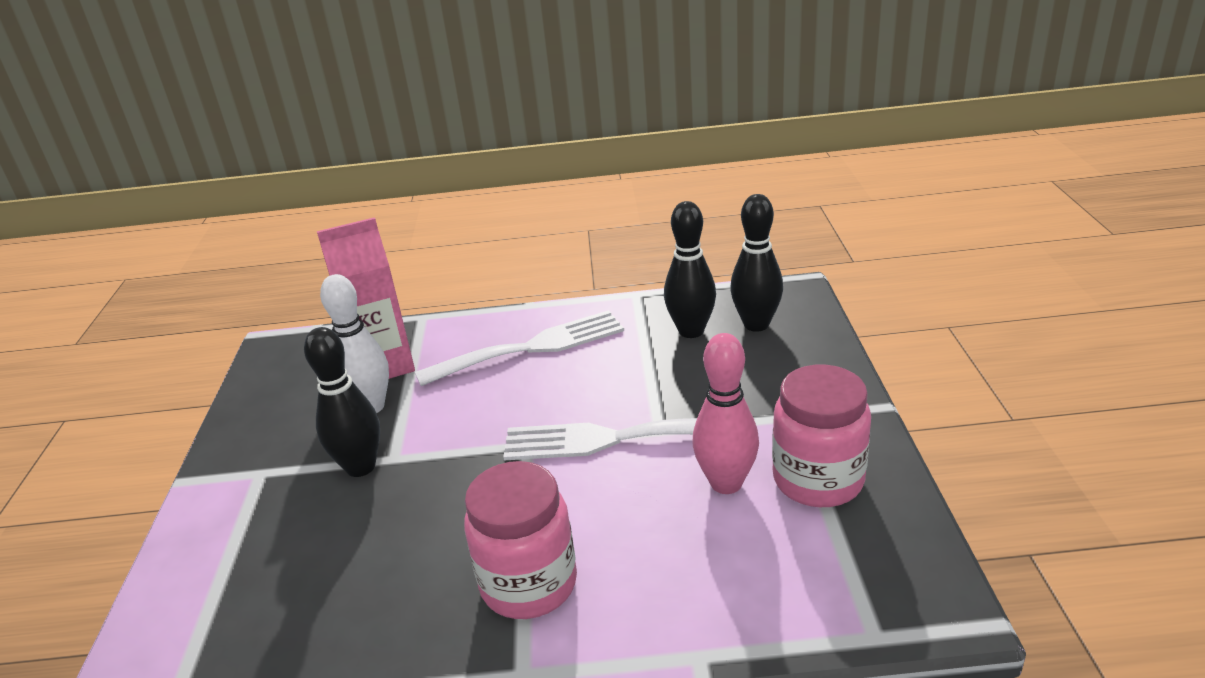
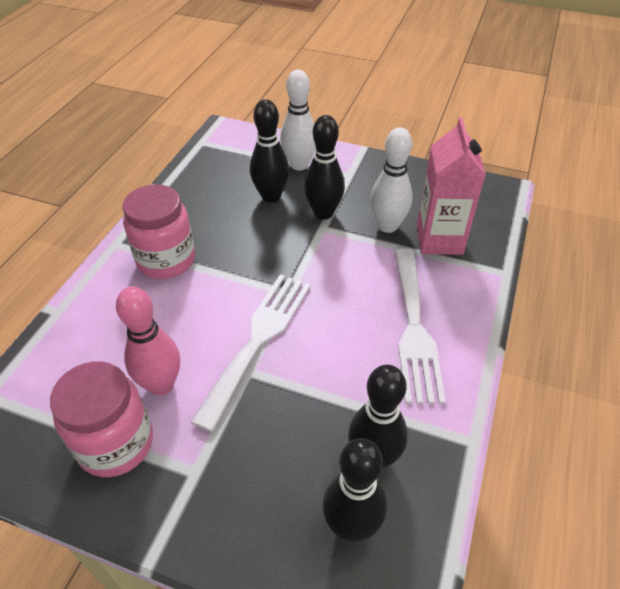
camera: 110 degrees right, 15 degrees up
none -> black bowling pin [250,99,289,203]
none -> white bowling pin [280,70,316,170]

